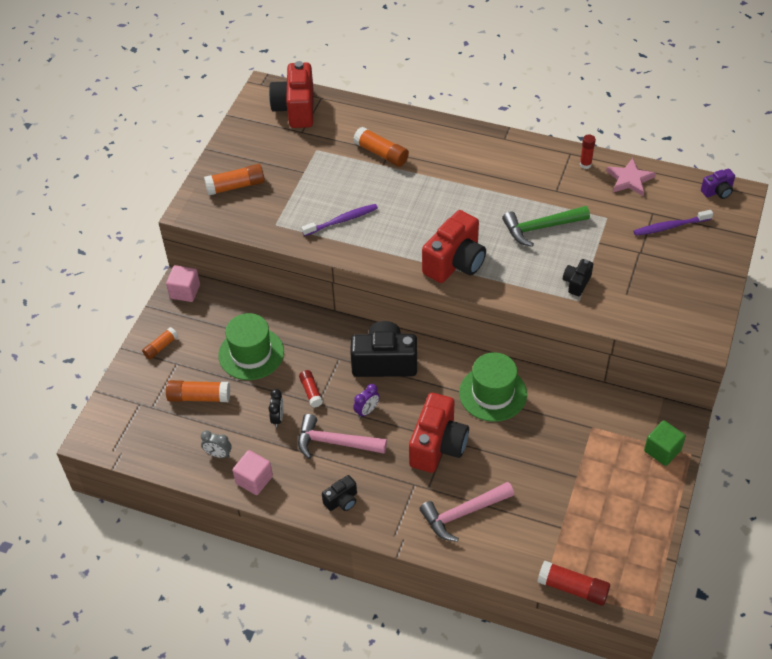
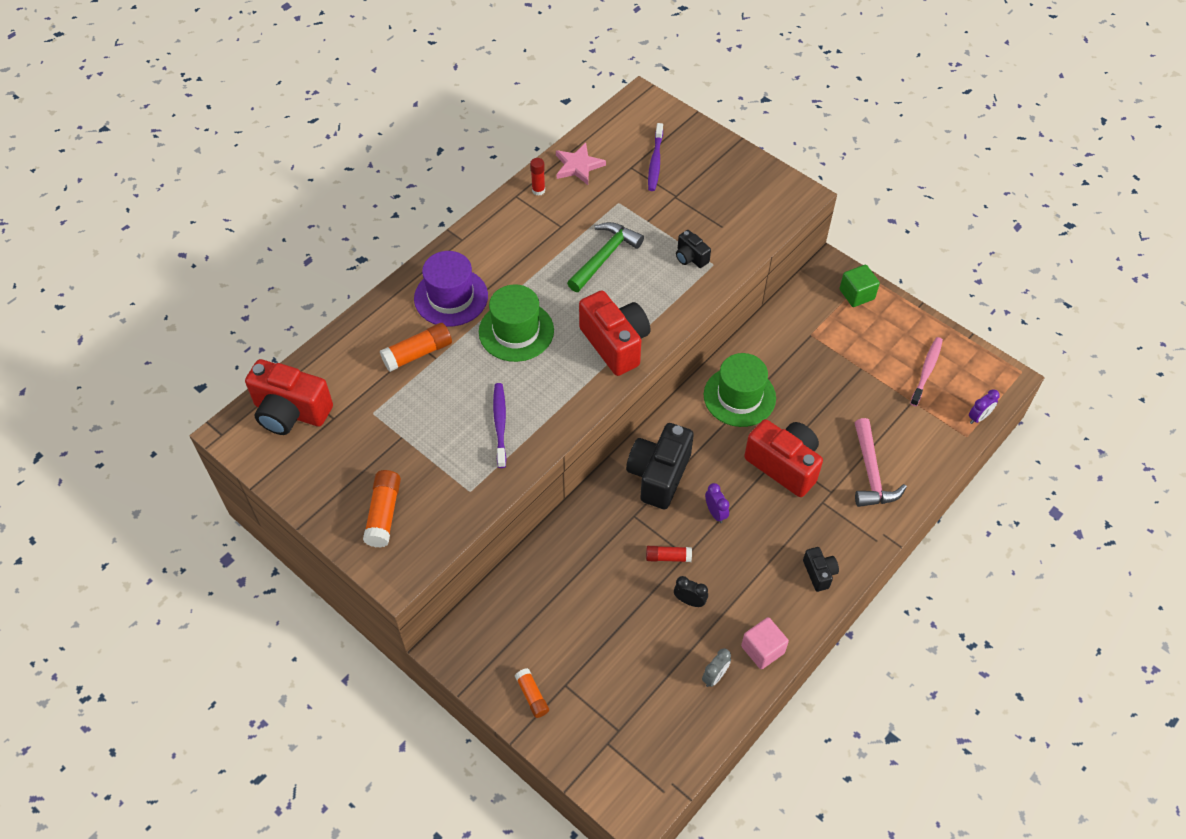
camera: 70 degrees left, 5 degrees up
pink cube [166,265,200,302] -> none
orange glue stick [166,380,230,402] -> none
green hat [218,313,284,380] -> green hat moved to [479,284,554,362]
pink hammer [298,414,387,459] -> none
green hammer [502,206,590,247] -> green hammer turned 150 degrees counterclockwise [567,222,644,292]
red glue stick [537,560,610,606] -> purple clock [969,389,1000,424]
purple camera [701,169,735,199] -> none
none -> purple hat [414,251,488,327]
none -> pink toothbrush [910,337,943,406]

